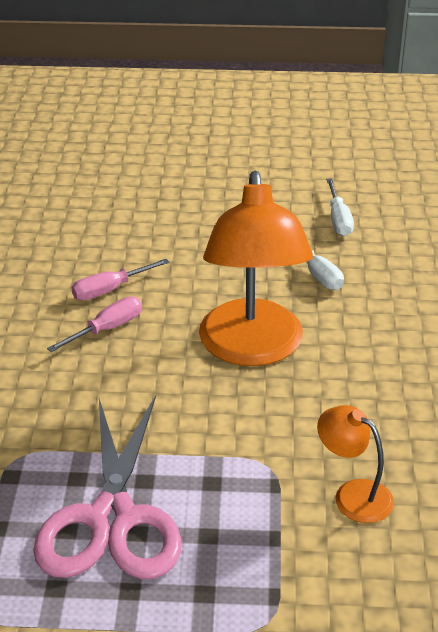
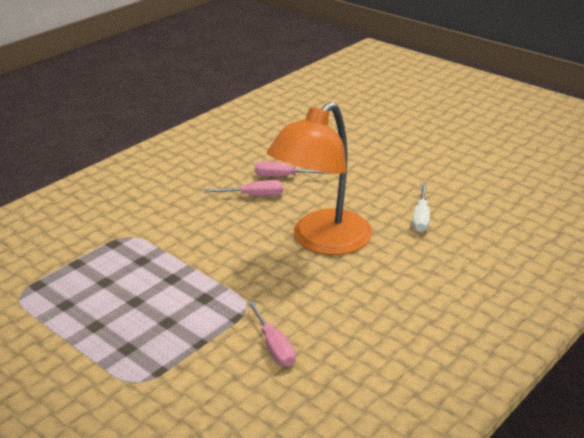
camera: 40 degrees right, 5 degrees down
pink scissors [33,395,182,579] -> none
orange lamp [317,405,394,523] -> pink screwdriver [247,301,296,367]
white screwdriver [326,179,354,236] -> none

